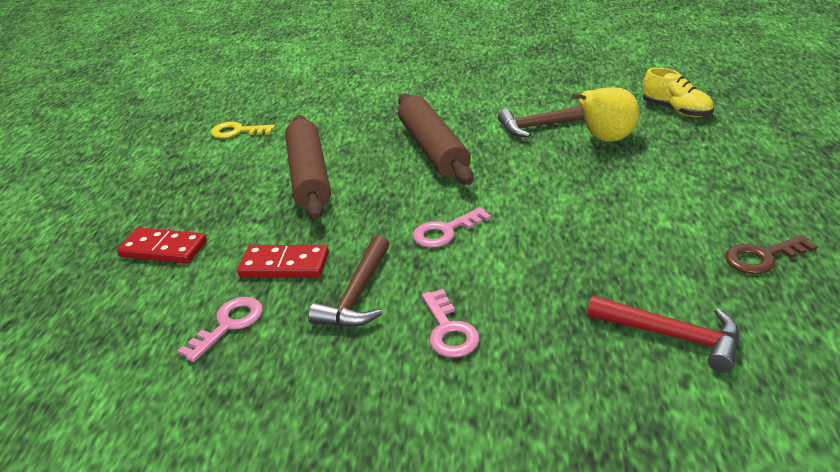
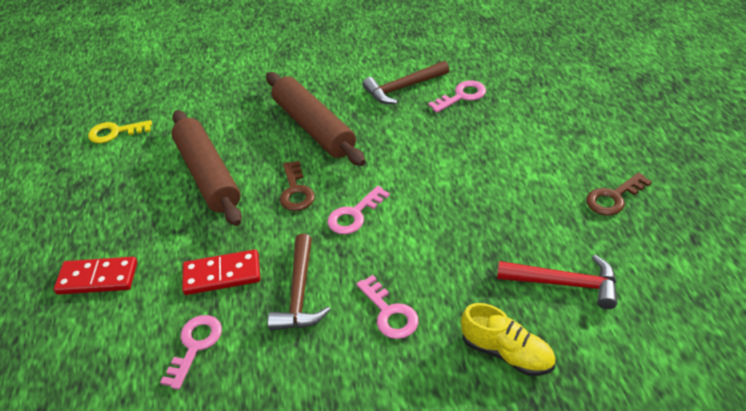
camera: 15 degrees left, 10 degrees up
yellow pear [572,87,640,142] -> pink key [428,80,486,113]
yellow shoe [643,68,714,117] -> yellow shoe moved to [461,303,555,376]
none -> brown key [280,161,315,211]

